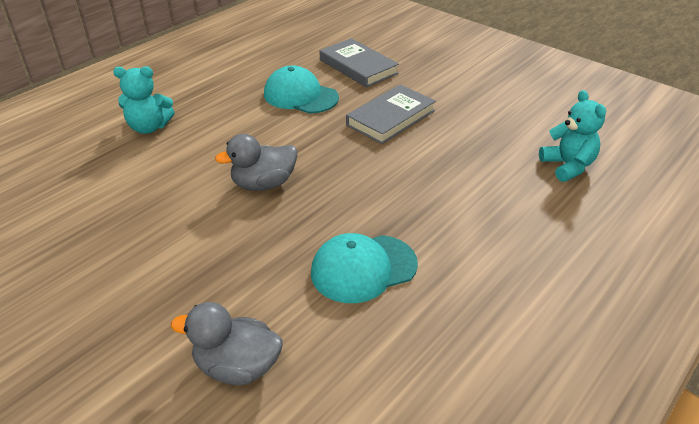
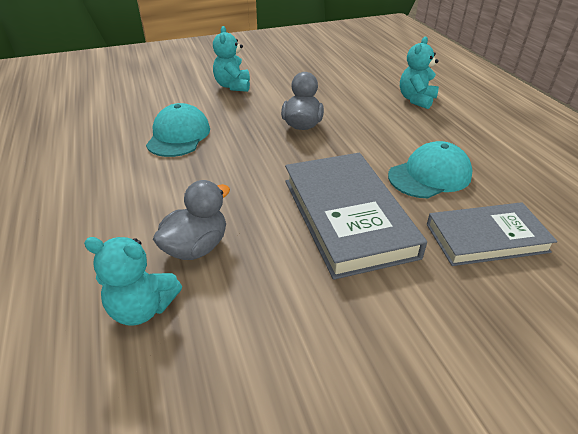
camera: 120 degrees right, 0 degrees up
grey duck [171,302,282,385] -> grey duck moved to [153,180,230,260]
grey book [346,84,436,144] -> grey book [285,153,427,280], size x1.52
none -> turquoise teddy bear [213,26,250,92]

